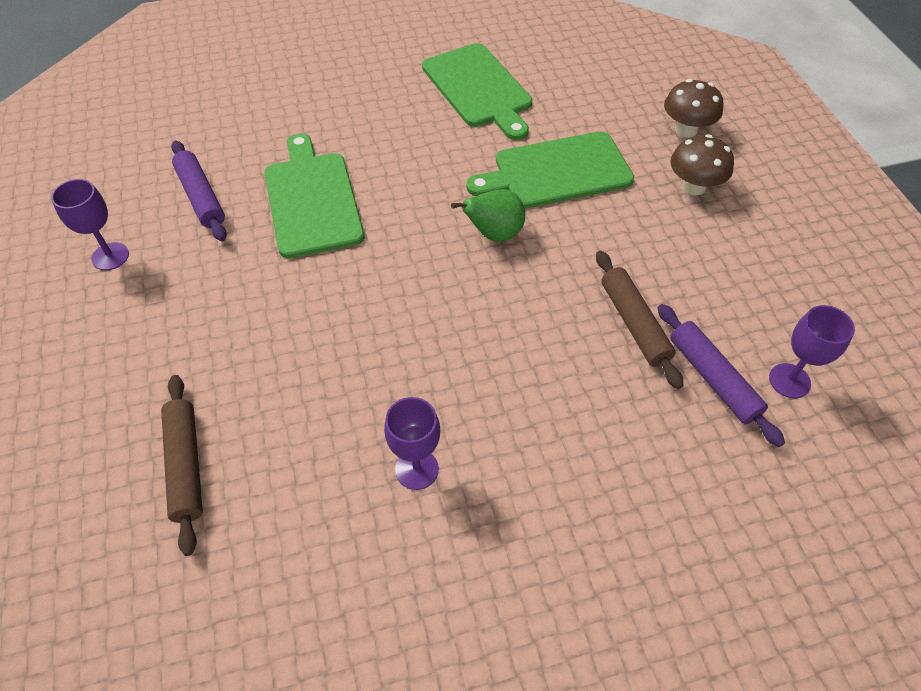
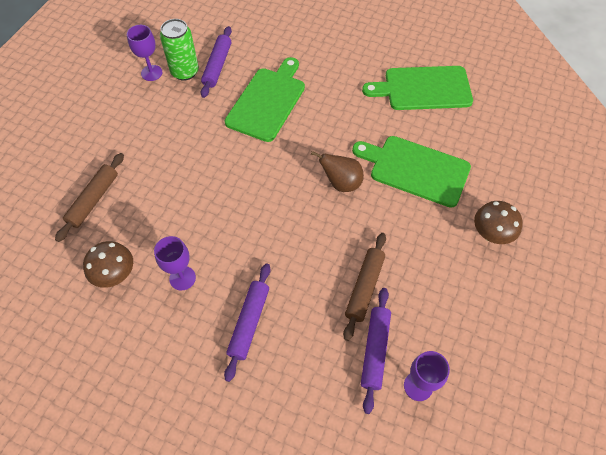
camera: 40 degrees right, 5 degrees up
green cutting board [422,43,532,140] -> green cutting board turned 75 degrees clockwise [362,66,473,110]
green pear [451,189,525,242] -> brown pear [311,151,364,192]
brown mushroom [664,79,723,138] -> brown mushroom moved to [83,241,133,288]
none -> green can [160,19,199,81]
none -> purple rolling pin [224,263,271,382]

